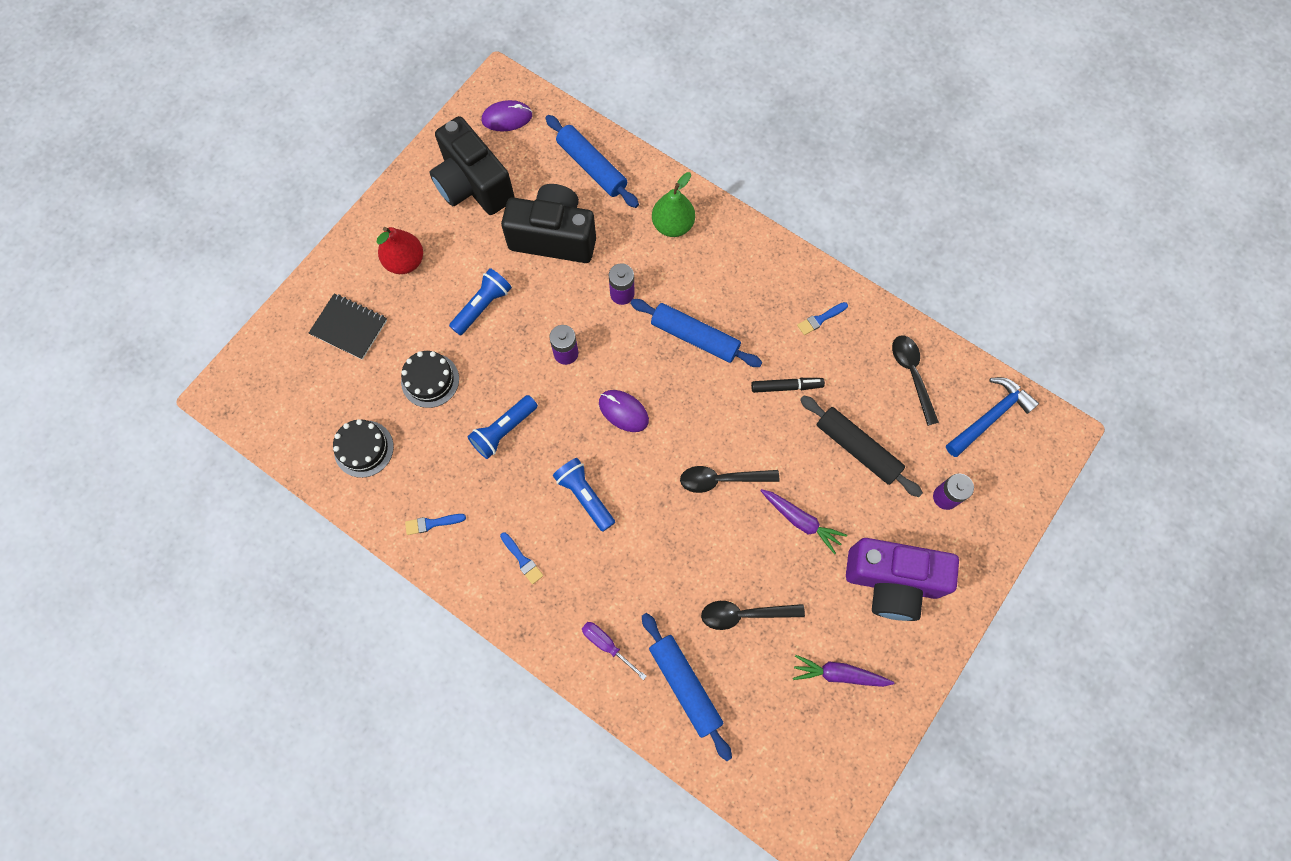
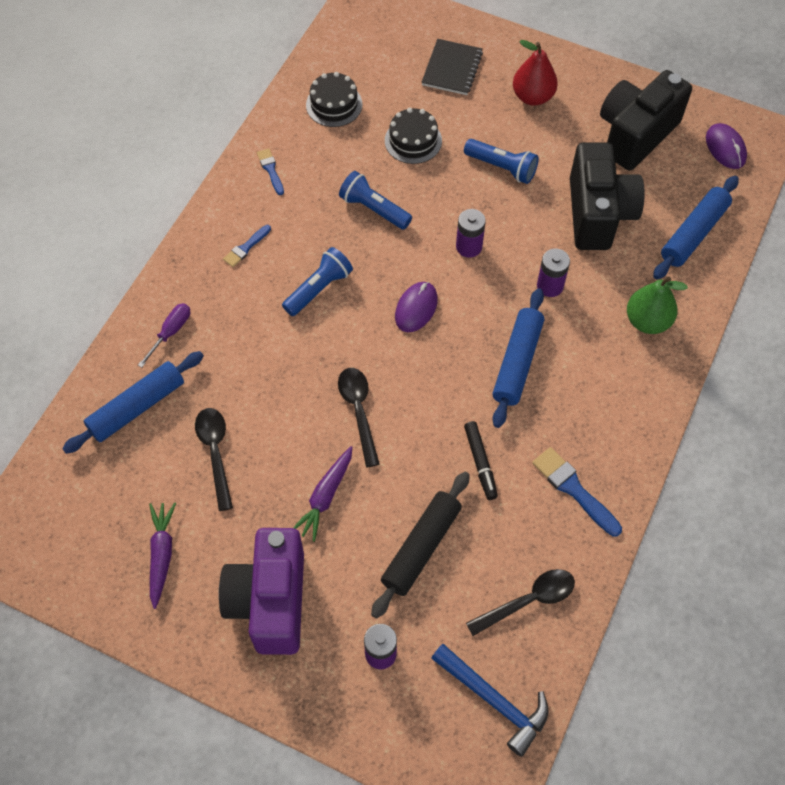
camera: 80 degrees right, 10 degrees down
blue brush [797,302,848,335] -> blue brush [532,447,622,537], size x1.66

